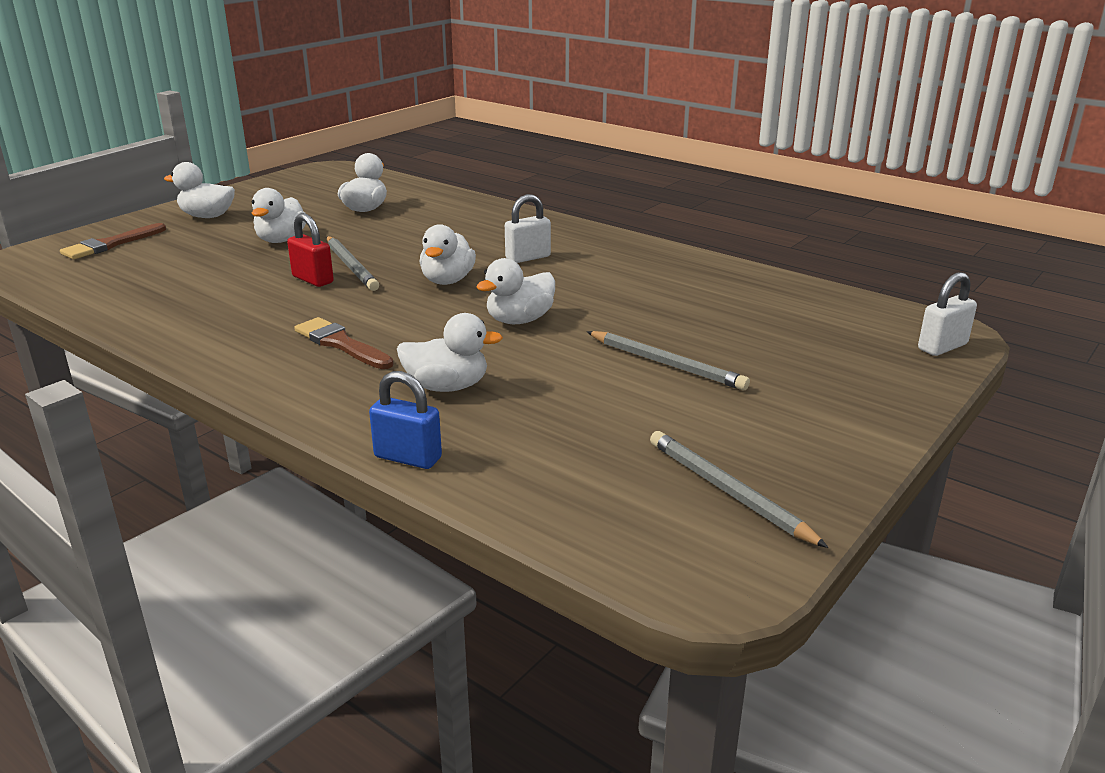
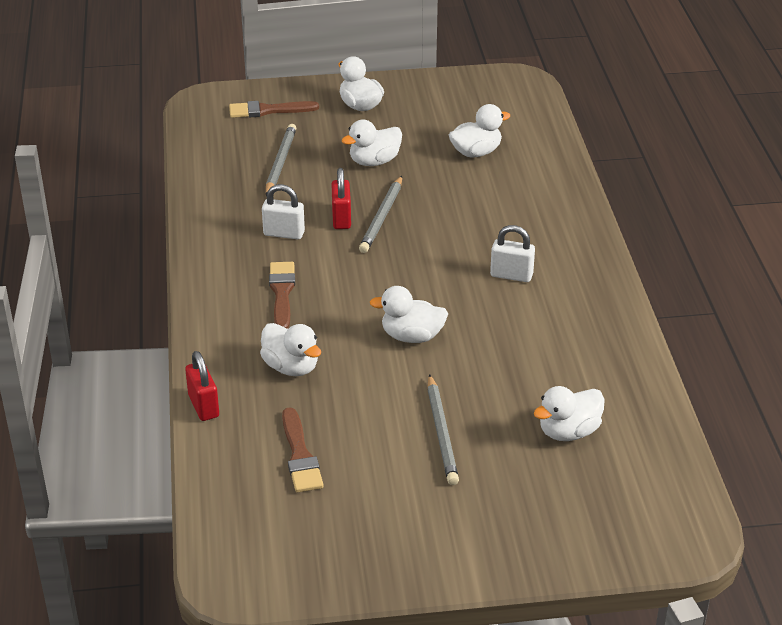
camera: 45 degrees right, 10 degrees up
blue padlock [369,371,442,469] -> red padlock [185,351,219,421]
white duck [420,224,476,285] -> white duck moved to [534,386,605,441]
grey pencil [650,431,828,548] -> grey pencil moved to [266,124,297,197]
white padlock [918,272,977,356] -> white padlock moved to [262,184,305,239]
none -> brown brush [282,408,324,492]

